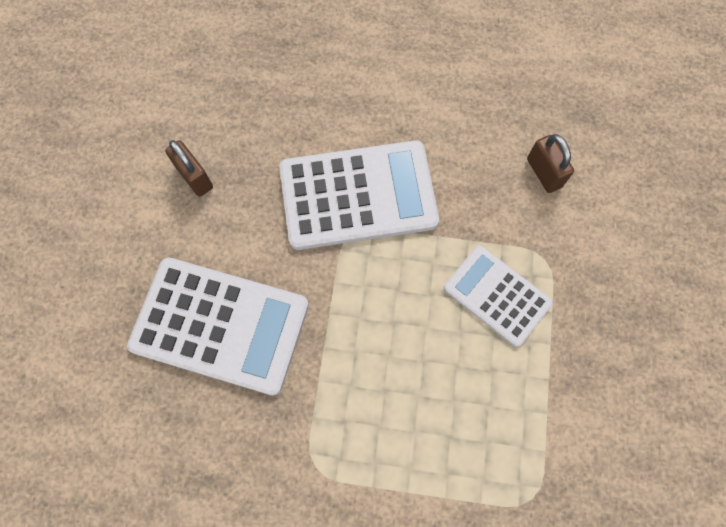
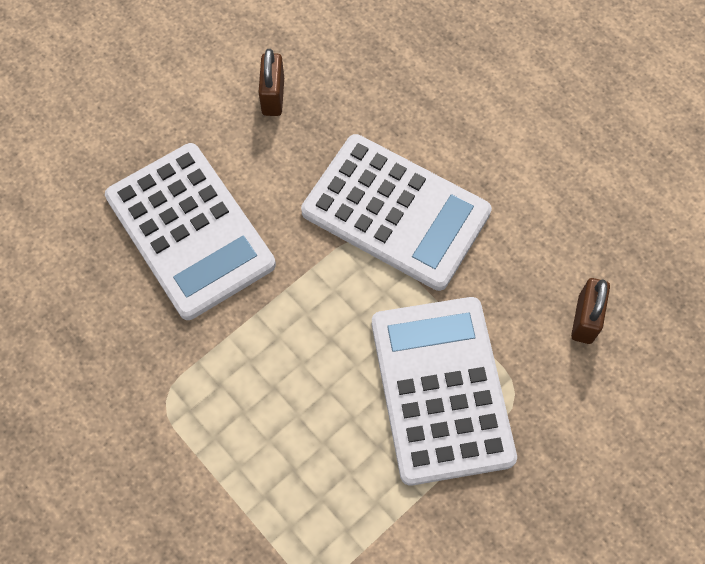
camera: 40 degrees right, 5 degrees down
white calculator [444,246,553,347] -> white calculator [372,297,517,486], size x1.65

